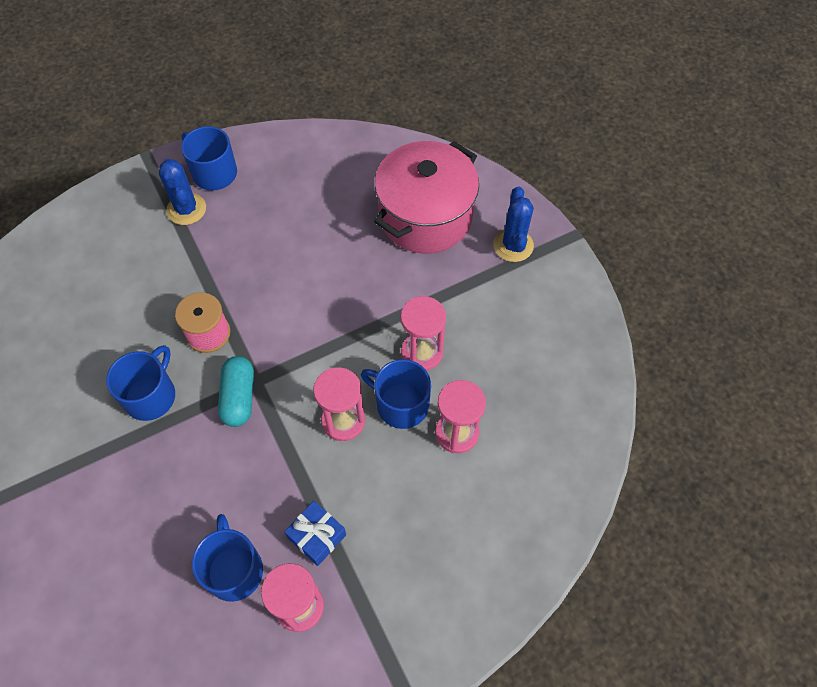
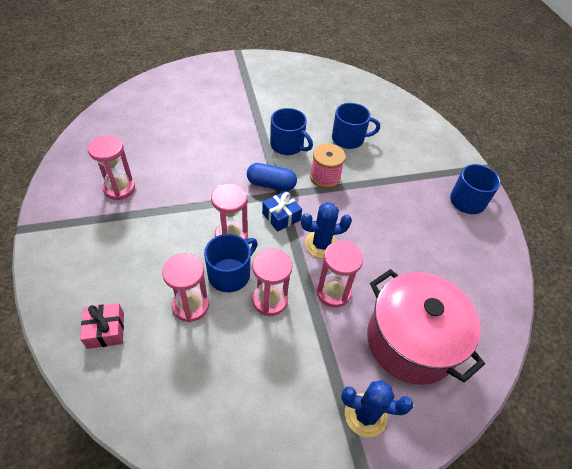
camera: 100 degrees right, 10 degrees down
blue cactus [159,159,206,225] -> blue cactus moved to [301,202,352,258]
blue mug [192,514,263,602] -> blue mug moved to [332,103,380,149]
turquoise capsule [218,356,254,427] -> blue capsule [247,163,297,191]
blue gift [284,501,346,566] -> blue gift moved to [262,191,302,232]
none -> pink gift [80,303,124,349]
none -> pink hourglass [316,241,363,307]

